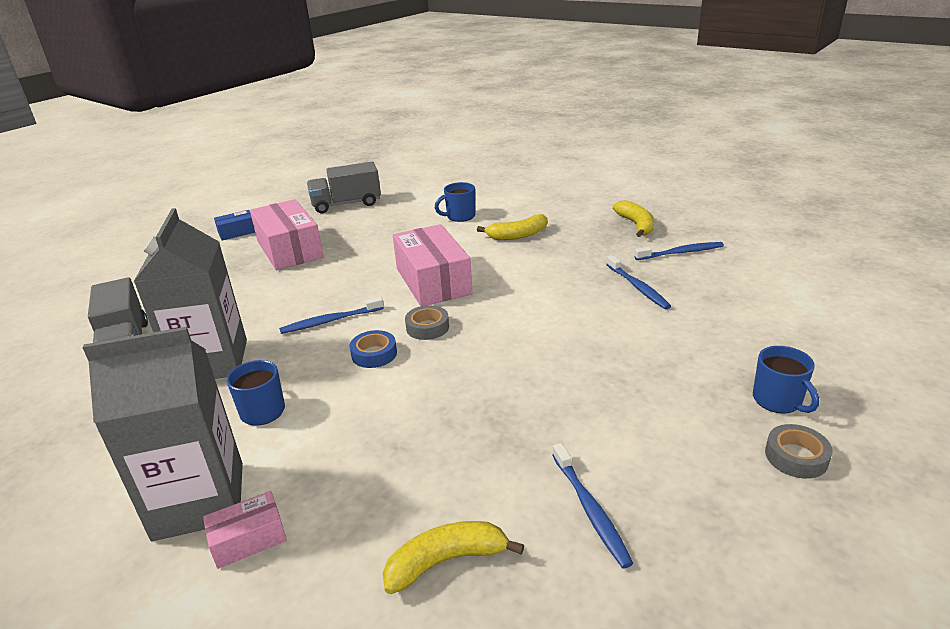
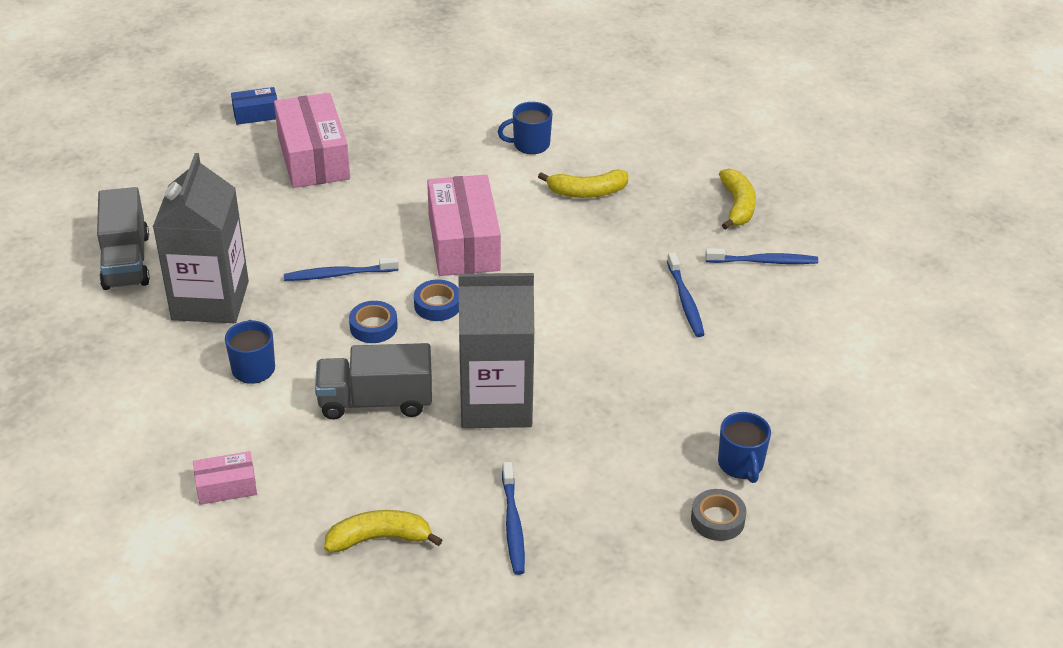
camera: 10 degrees right, 10 degrees up
grey carton [82,327,243,541] -> grey carton moved to [458,273,534,428]
grey truck [307,162,381,213] -> grey truck moved to [315,343,432,420]
grey tape [405,305,449,340] -> blue tape [414,280,459,321]

